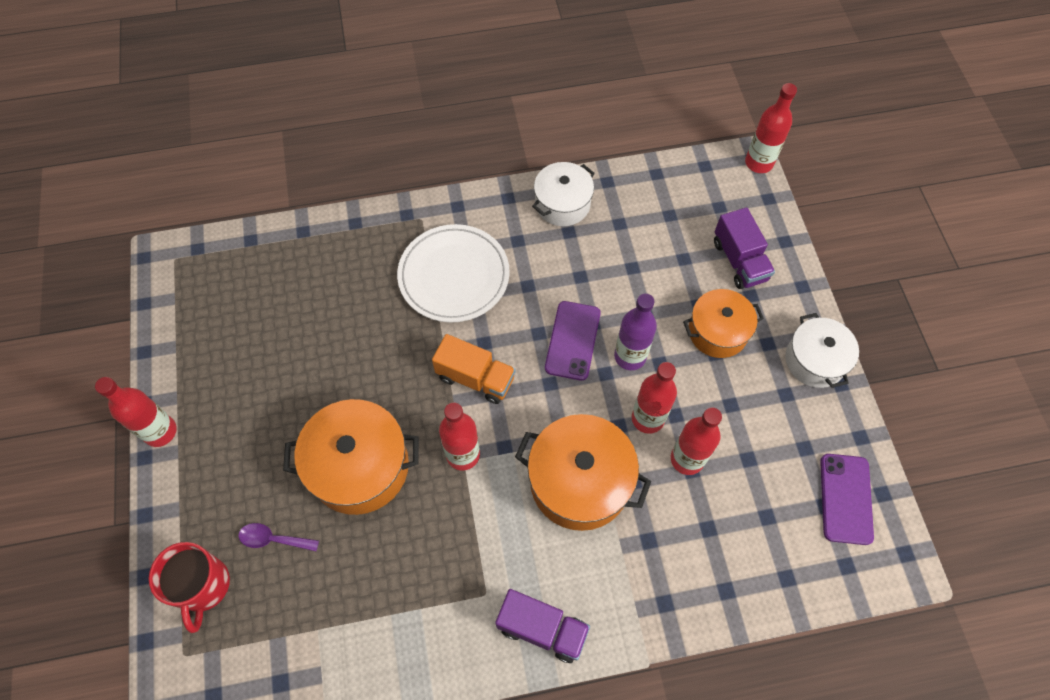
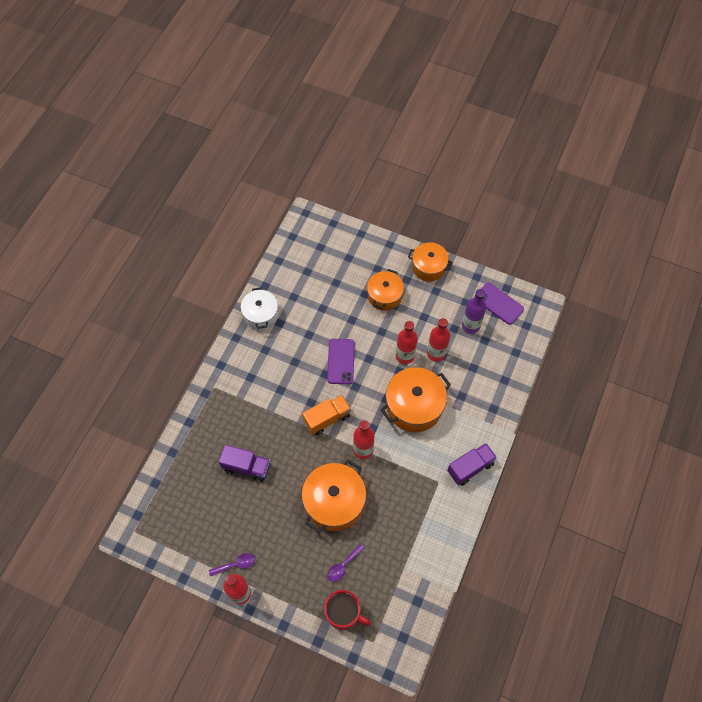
camera: 55 degrees left, 0 degrees up
white plate [397,224,510,323] -> none
purple phone [545,301,601,381] -> purple phone turned 45 degrees clockwise [327,339,355,384]
purple bottle [614,293,657,370] -> purple bottle moved to [462,289,486,334]
purple truck [714,207,775,289] -> purple truck moved to [219,445,270,482]
red bottle [745,83,797,173] -> none
white pot [785,313,859,388] -> orange pot [408,242,453,281]
none -> purple spoon [209,553,255,576]

